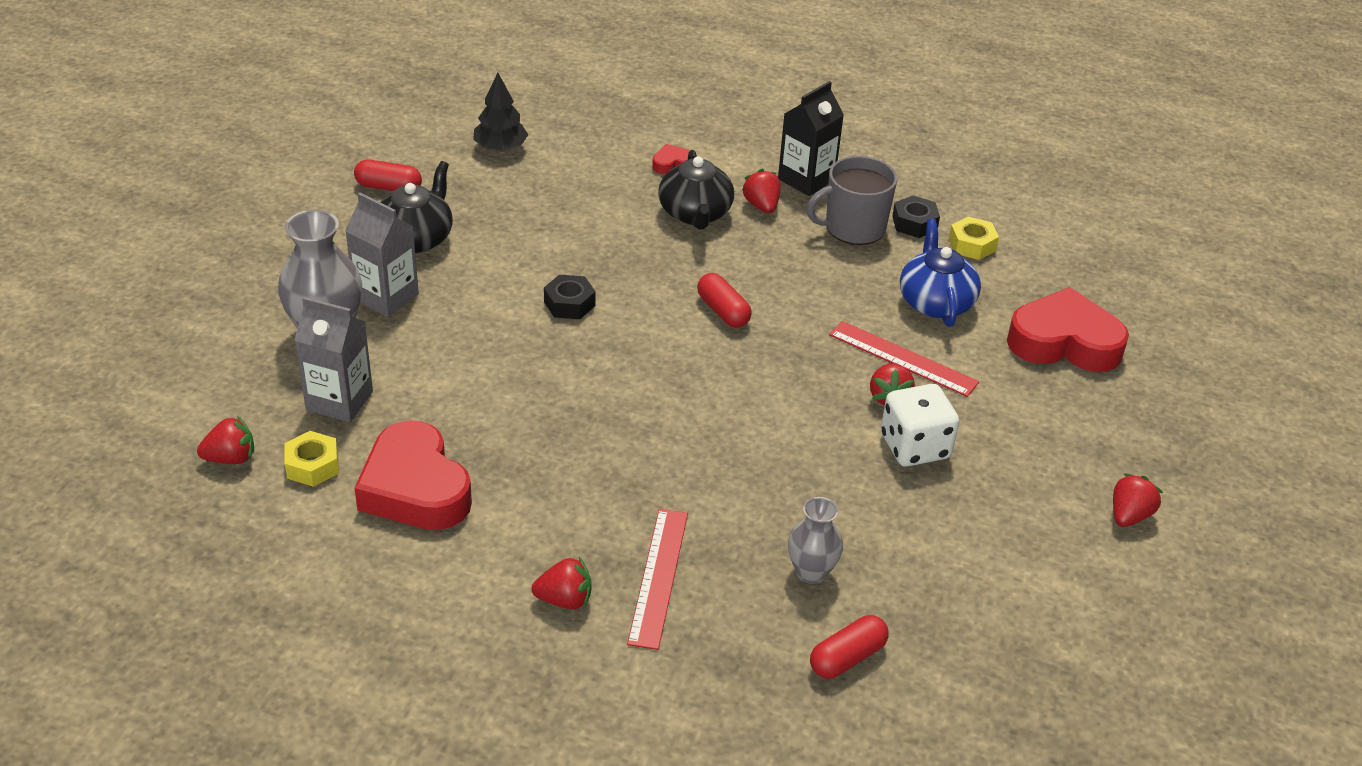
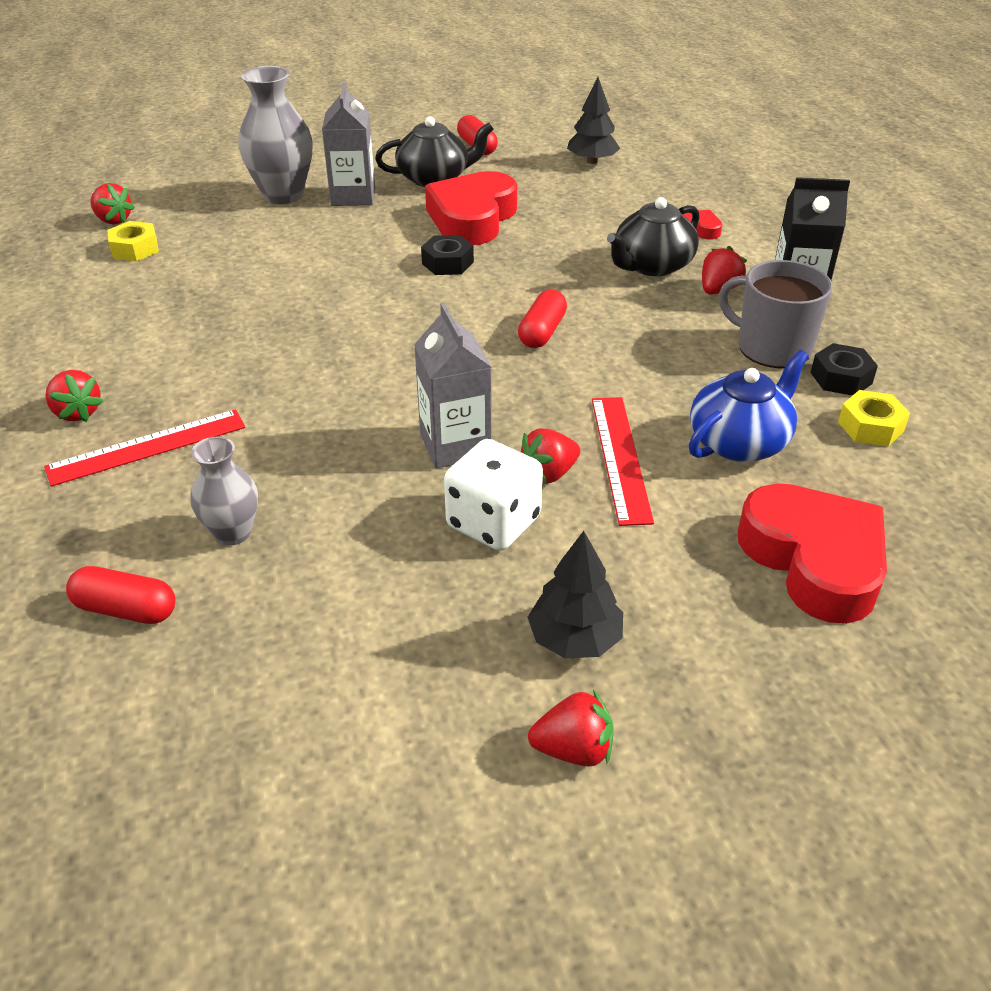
camera: 55 degrees right, 0 degrees up
grey carton [294,297,373,422] -> grey carton moved to [414,303,492,468]
red heart [355,420,472,530] -> red heart moved to [425,171,517,245]
none -> black tree [528,531,623,659]

